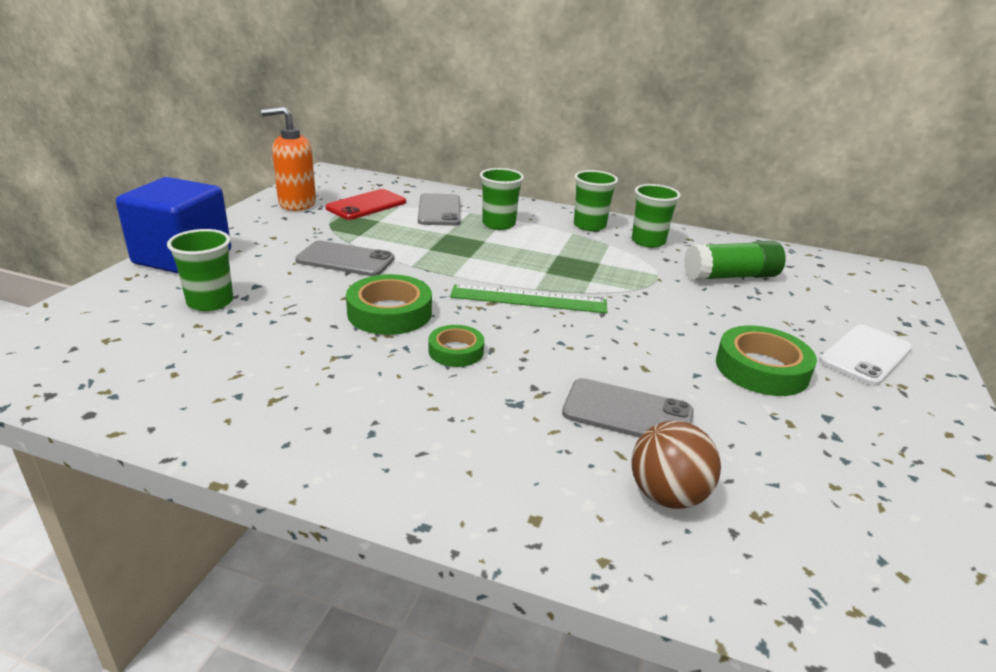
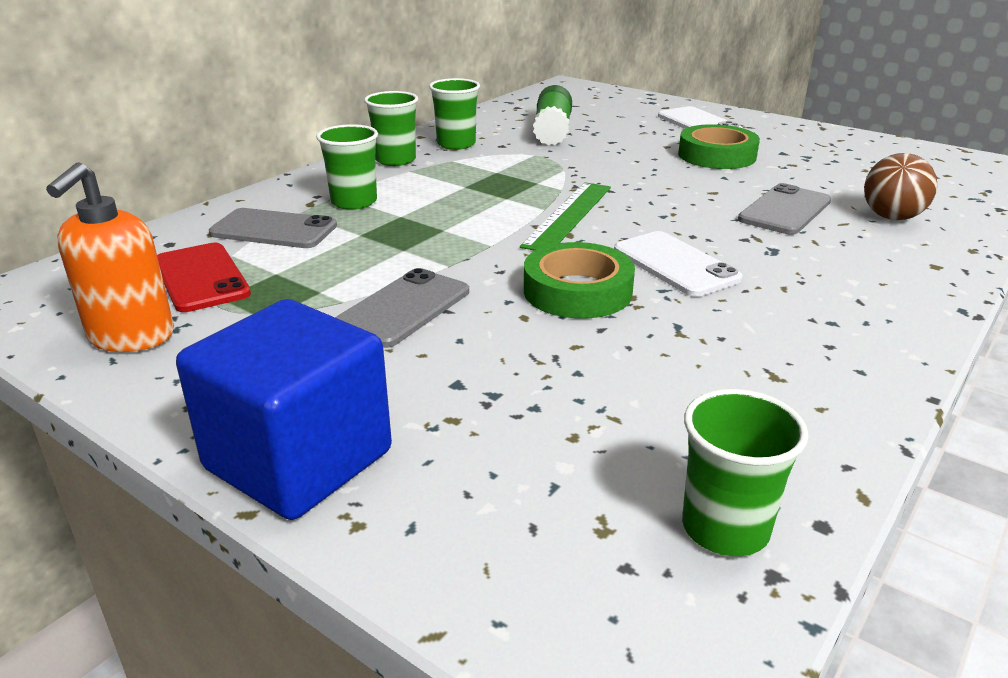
camera: 70 degrees left, 0 degrees up
green cup [167,229,233,311] -> green cup moved to [682,389,809,556]
green tape [428,325,484,367] -> white phone [614,231,743,297]

